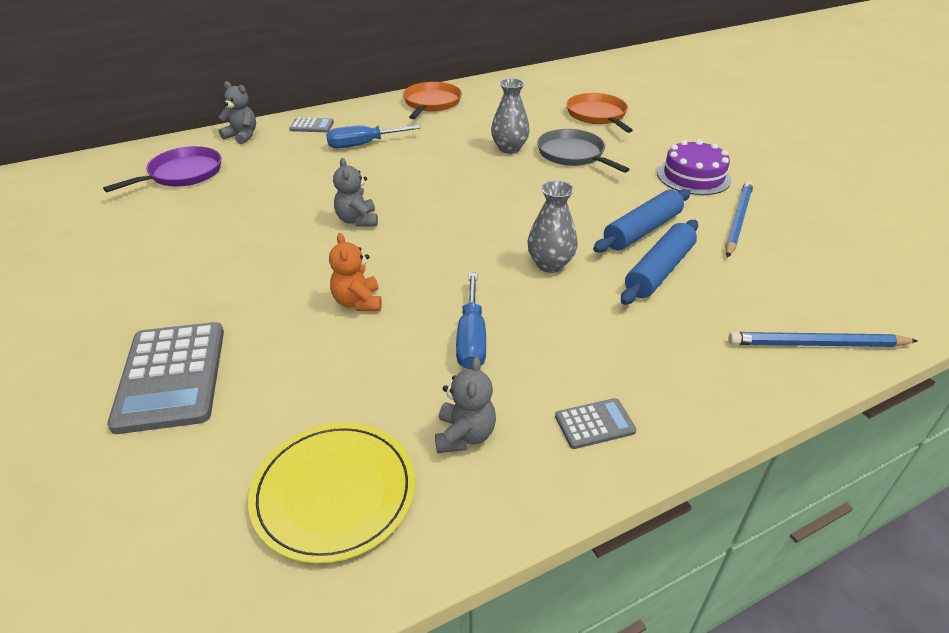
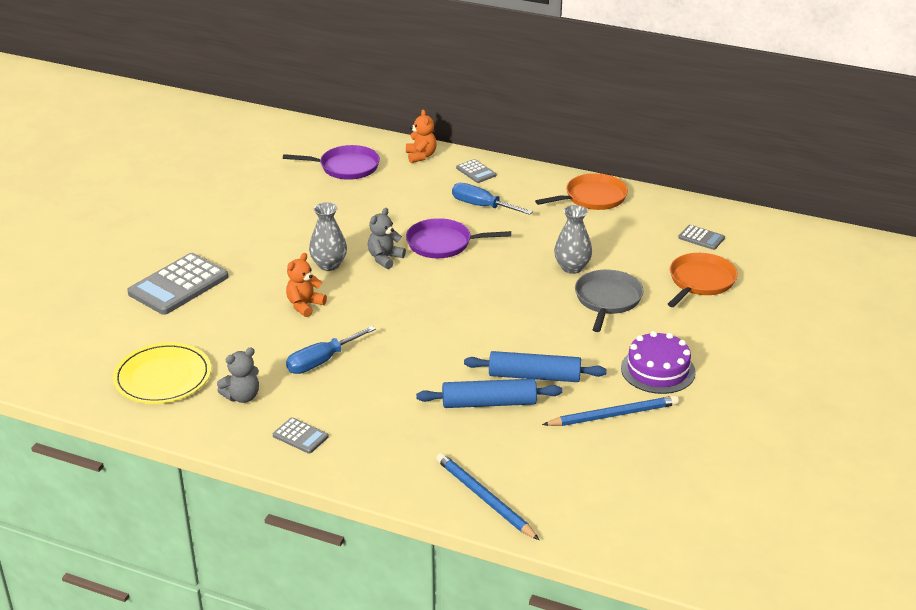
camera: 50 degrees right, 5 degrees down
grey teddy bear [219,82,256,144] -> orange teddy bear [406,110,437,163]
grey vase [527,181,578,273] -> grey vase moved to [309,202,347,271]
none -> purple pan [406,218,511,258]
none -> grey calculator [678,225,725,250]

